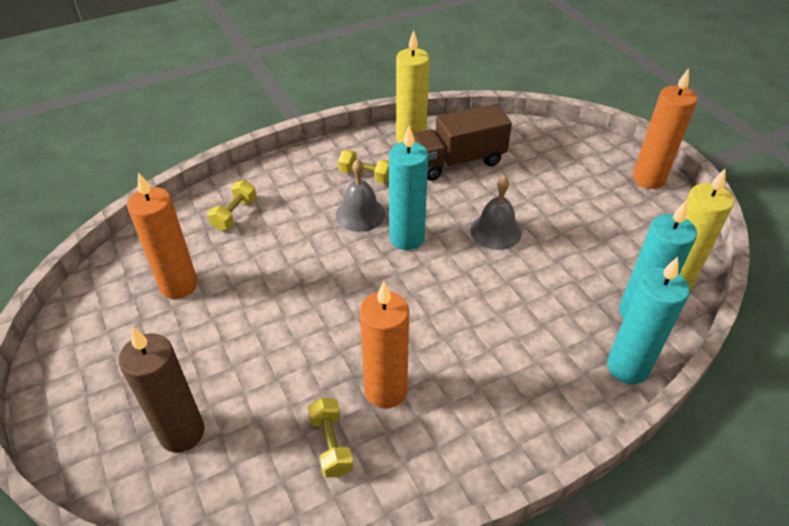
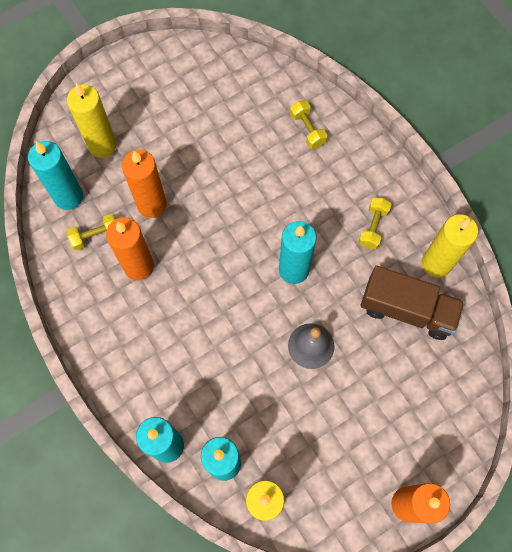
camera: 85 degrees right, 25 degrees up
brown candle [118,327,205,453] -> yellow candle [67,83,117,158]
orange candle [127,172,198,299] -> orange candle moved to [122,150,167,218]
yellow dumbbell [207,180,257,231] -> yellow dumbbell turned 45 degrees clockwise [290,100,327,149]
grey bell [336,159,385,232] -> none
brown truck [413,104,512,181] -> brown truck turned 135 degrees clockwise [360,266,465,340]
none -> turquoise candle [28,141,83,210]

